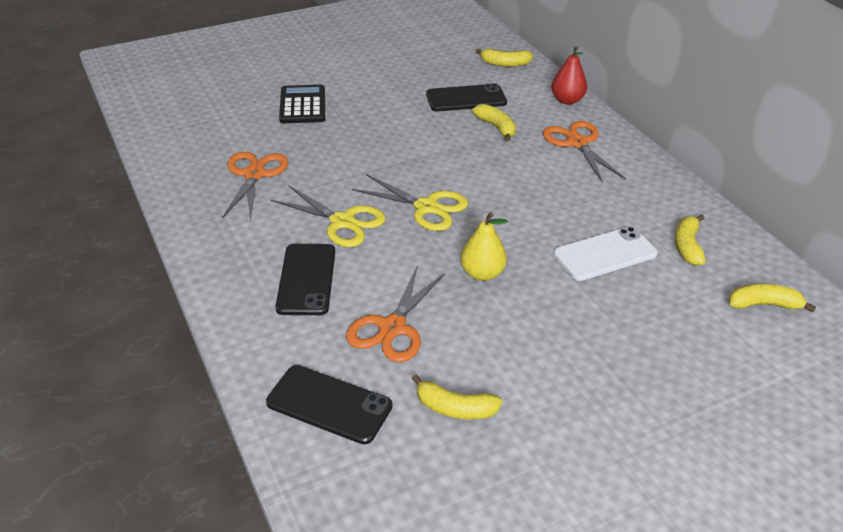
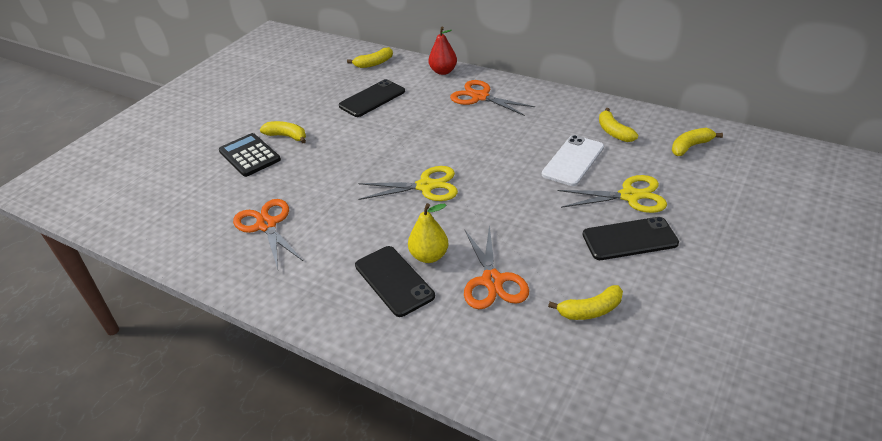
camera: 30 degrees left, 0 degrees up
black phone [266,365,392,444] -> black phone moved to [583,217,679,260]
yellow scissors [271,185,386,247] -> yellow scissors moved to [557,175,667,213]
yellow pear [460,212,508,281] -> yellow pear moved to [408,203,449,263]
yellow banana [472,104,516,141] -> yellow banana moved to [260,121,306,143]

